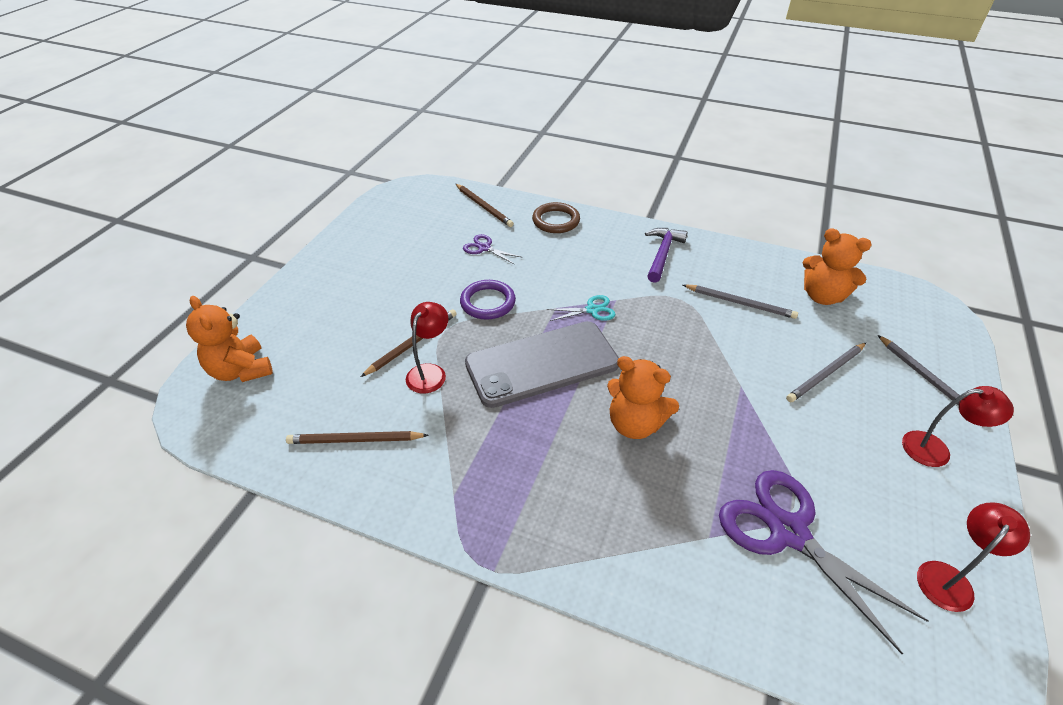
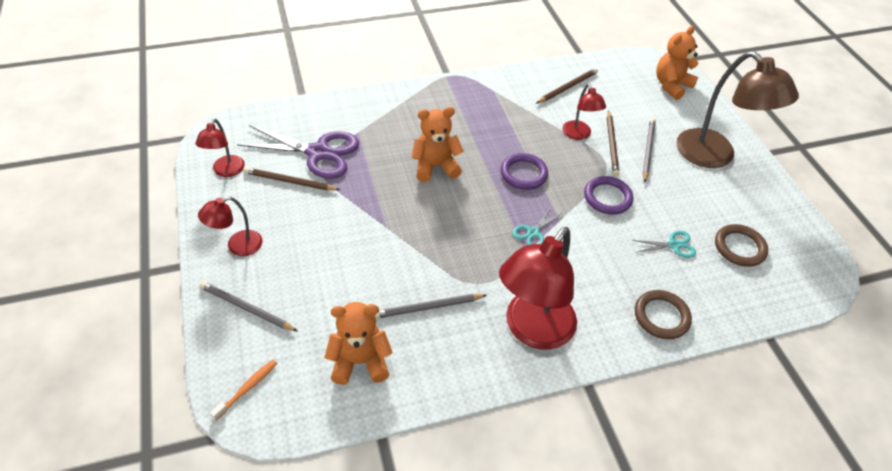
camera: 140 degrees right, 5 degrees up
orange teddy bear [186,296,273,382] -> orange teddy bear turned 60 degrees counterclockwise [656,26,698,100]
brown pencil [456,184,514,227] -> brown pencil moved to [244,167,340,190]
purple scissors [463,234,523,264] -> turquoise scissors [632,231,696,258]
grey phone [465,321,619,408] -> purple ring [501,153,548,190]
purple hammer [645,228,688,283] -> red lamp [499,227,577,350]
grey pencil [786,343,866,402] -> grey pencil moved to [643,118,656,182]
none -> orange toothbrush [210,360,277,420]
none -> brown lamp [676,51,799,168]
none -> brown ring [715,224,768,267]

